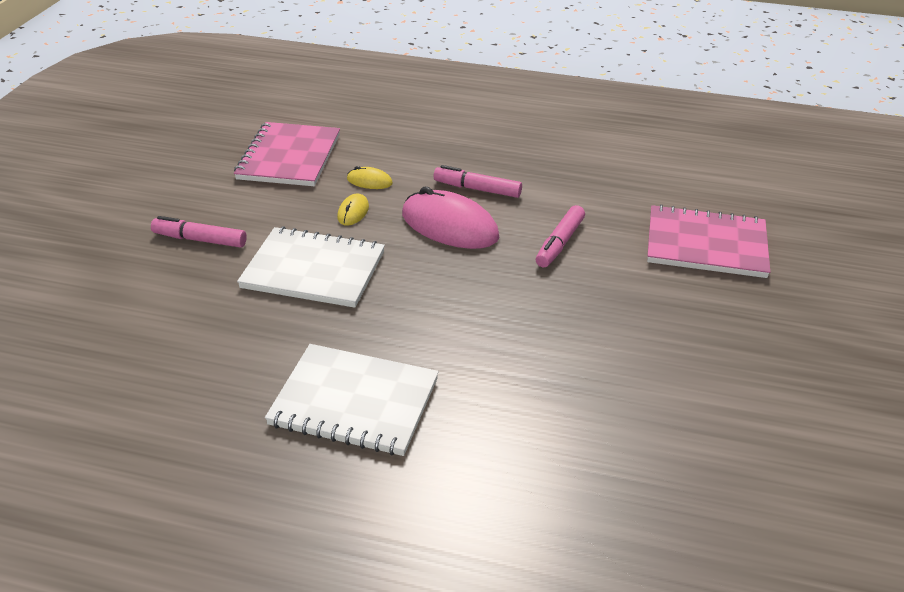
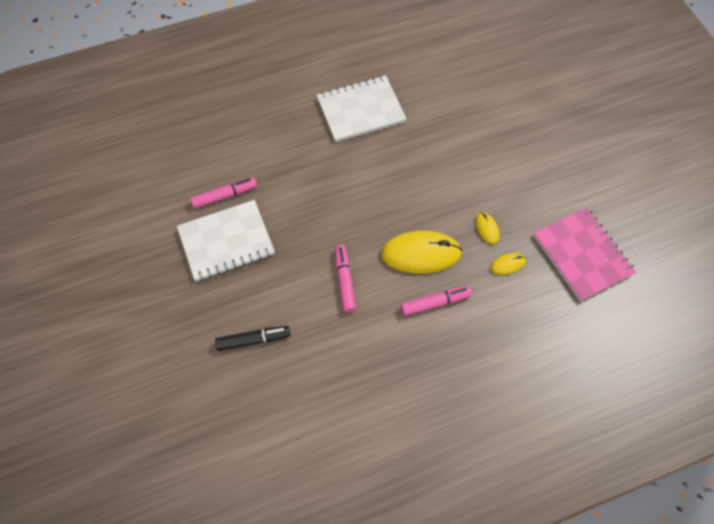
camera: 145 degrees right, 25 degrees up
pink marker [151,216,247,248] -> pink marker moved to [190,177,257,209]
white notebook [237,226,385,308] -> white notebook moved to [177,200,275,281]
pink mouse [402,187,500,249] -> yellow mouse [381,231,462,274]
pink notebook [647,204,770,278] -> black marker [215,326,290,351]

